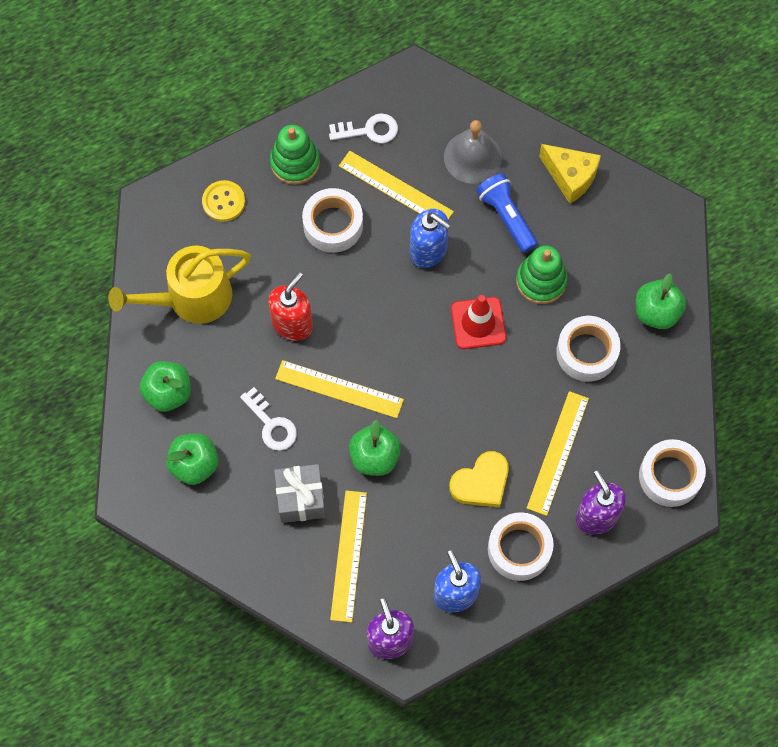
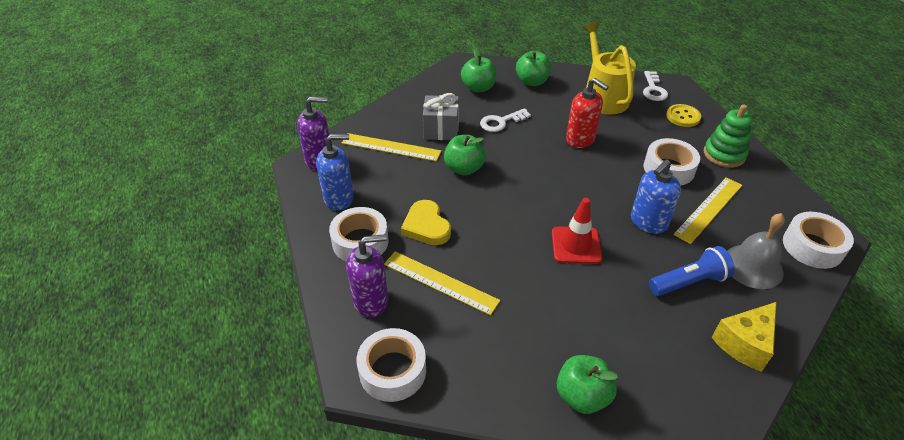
camera: 100 degrees right, 25 degrees down
yellow ruler [275,360,404,418] -> none
white key [329,113,398,143] -> white key moved to [643,71,668,101]
green stacking toy [516,246,568,304] -> none
white tape [556,316,621,382] -> white tape moved to [783,212,854,269]

